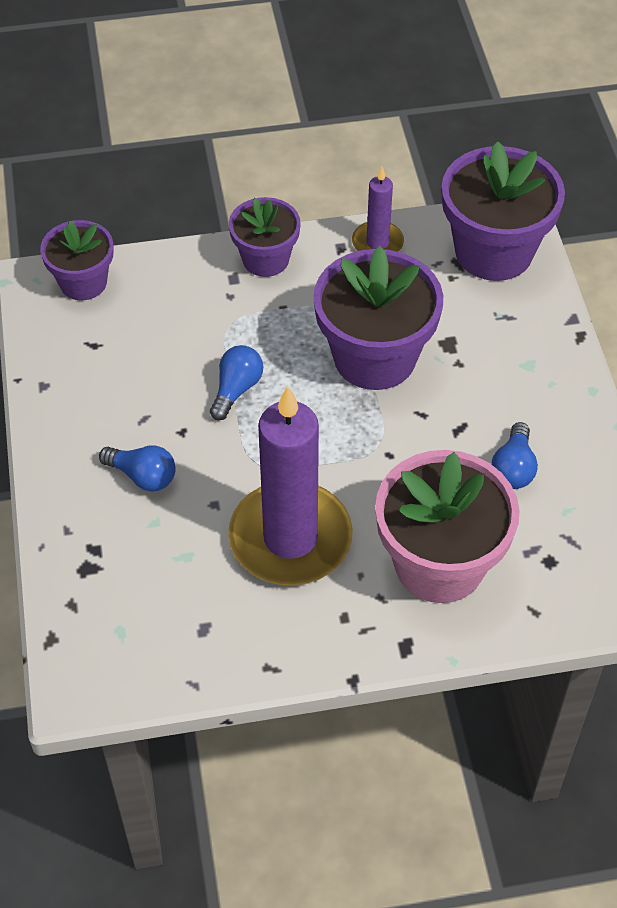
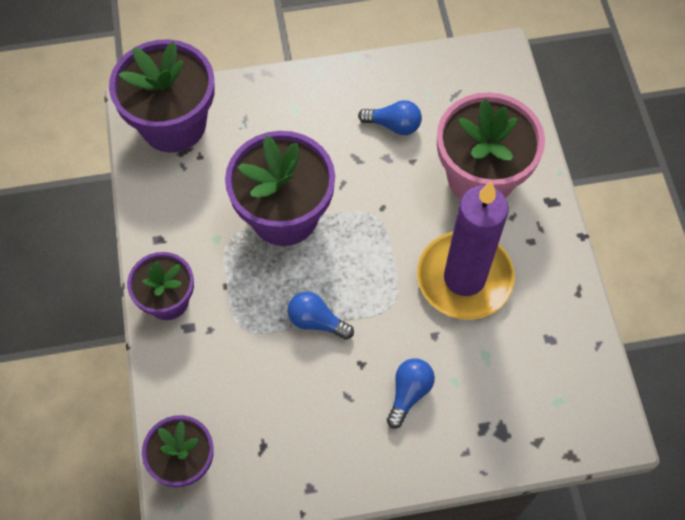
camera: 90 degrees left, 10 degrees up
purple candle [352,167,404,252] -> none

